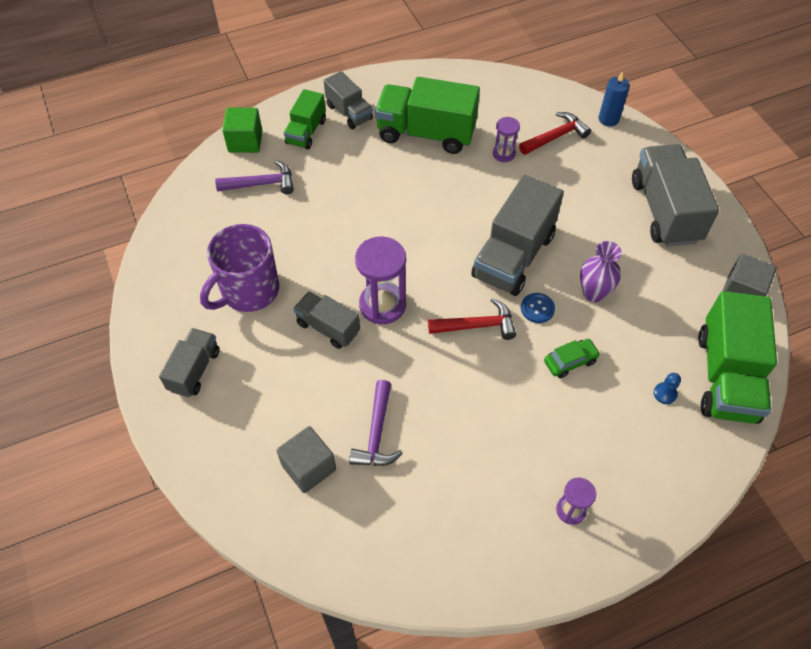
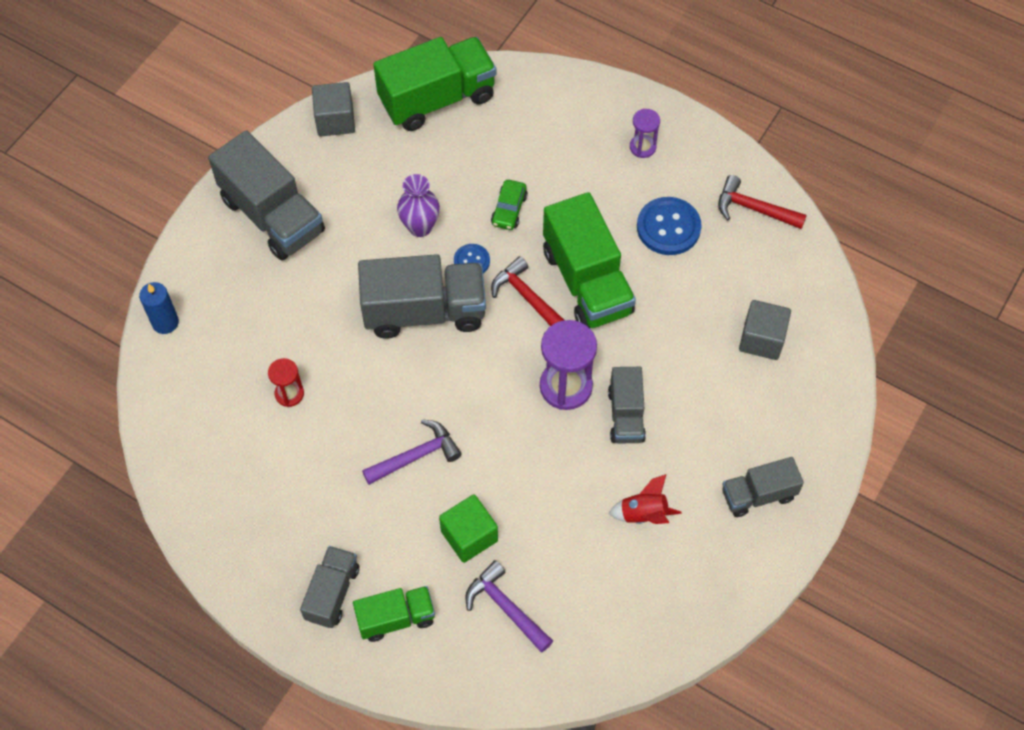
camera: 125 degrees left, 5 degrees up
purple mug [200,224,279,312] -> red rocket [608,474,681,524]
green cube [222,108,263,153] -> green cube moved to [439,494,498,563]
purple hammer [349,380,403,466] -> purple hammer moved to [362,419,462,485]
green truck [375,77,480,154] -> green truck moved to [543,192,636,328]
purple hourglass [493,117,520,162] -> red hourglass [268,358,304,407]
red hammer [519,112,591,155] -> red hammer moved to [718,175,807,229]
green car [544,339,601,378] -> green car turned 105 degrees counterclockwise [491,180,528,230]
grey truck [632,144,719,247] -> grey truck turned 90 degrees counterclockwise [208,130,325,260]
blue pawn [654,373,681,404] -> none
none -> blue button [637,197,702,255]

